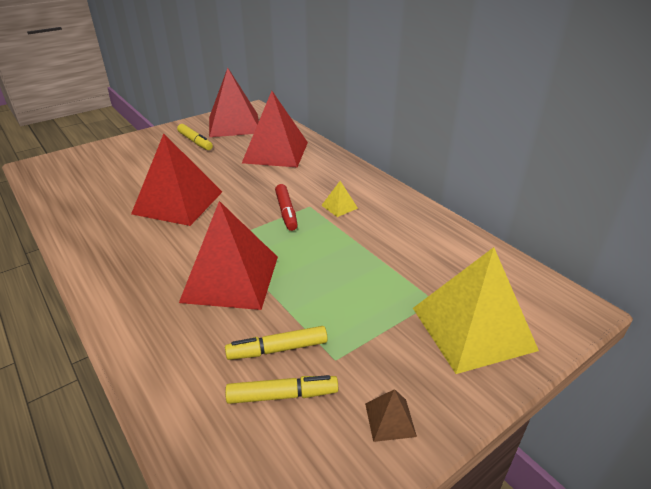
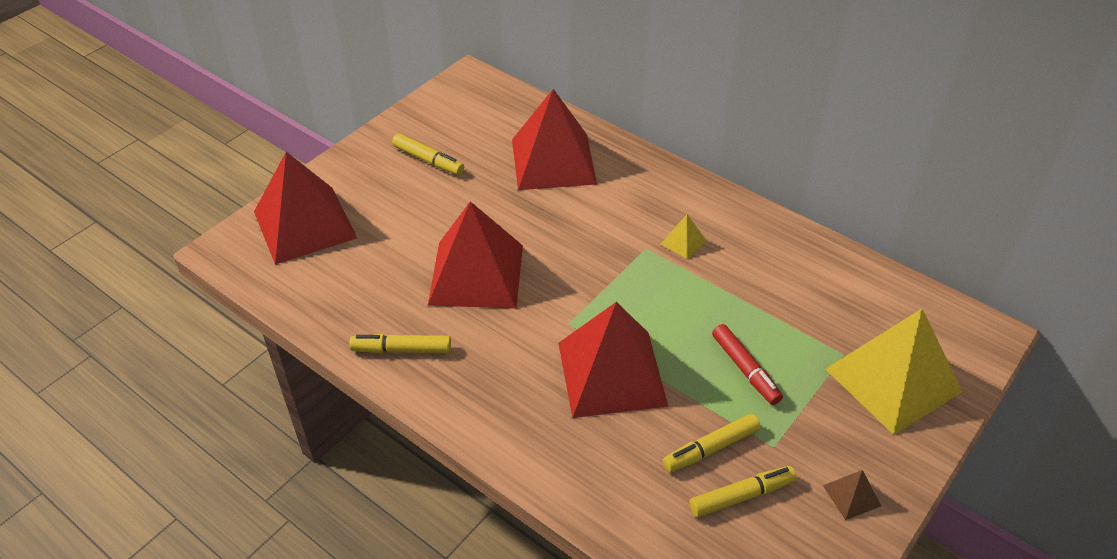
camera: 15 degrees left, 10 degrees up
red pyramid [209,68,259,137] -> red pyramid moved to [254,152,357,265]
red marker [275,184,298,231] -> red marker moved to [712,324,783,405]
none -> yellow marker [350,334,451,353]

